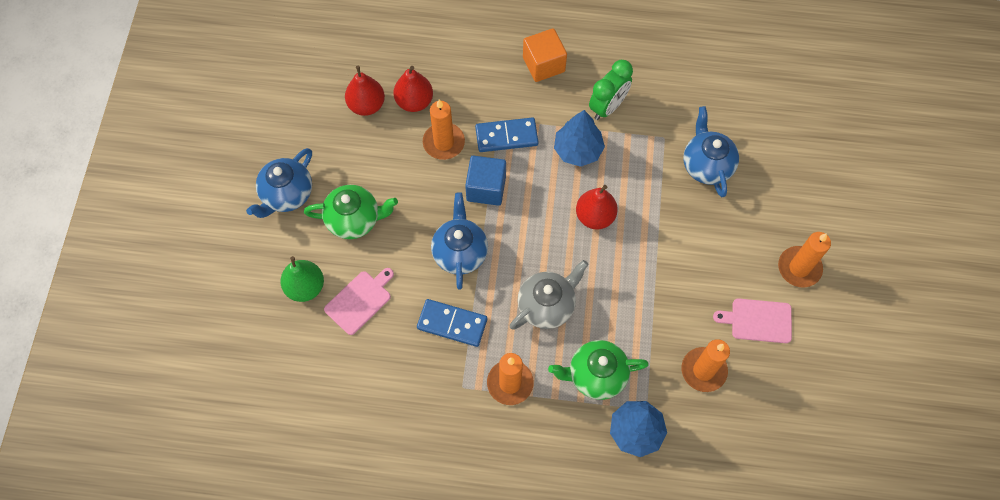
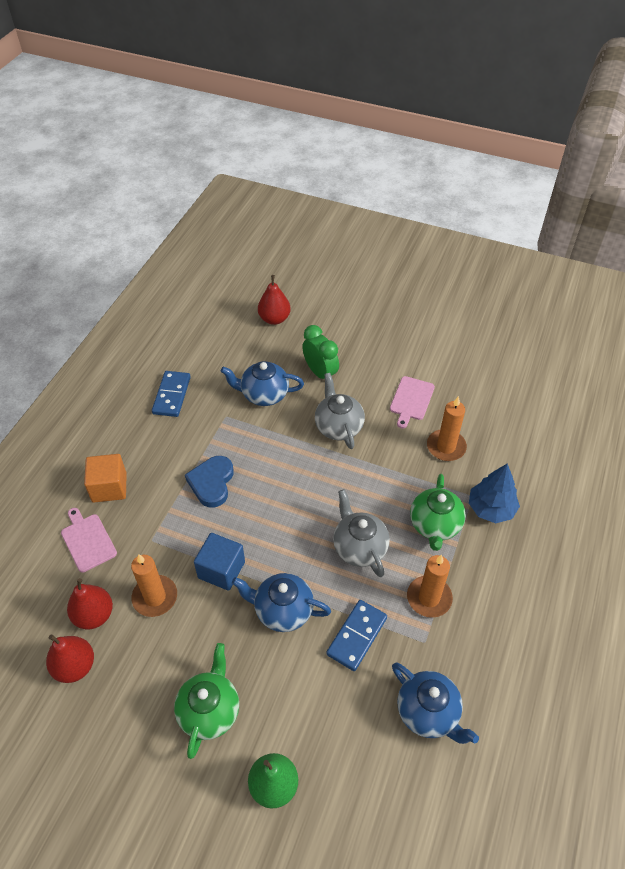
camera: 75 degrees left, 15 degrees down
blue teapot [246,148,312,218] -> blue teapot moved to [392,663,479,744]
pink cutting board [324,268,394,335] -> pink cutting board moved to [61,508,117,573]
blue domino [475,117,538,152] -> blue domino moved to [152,371,191,417]
blue tree [554,110,605,167] -> blue heart [185,456,234,508]
red pear [576,185,618,230] -> red pear moved to [258,275,291,325]
green clock [589,60,633,120] -> green clock moved to [302,325,339,379]
orange candle [778,232,831,287] -> none
none -> grey teapot [315,373,365,449]

